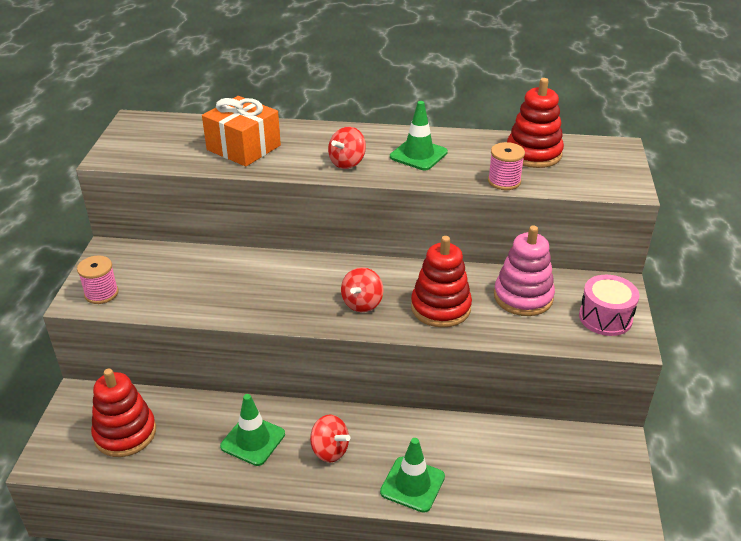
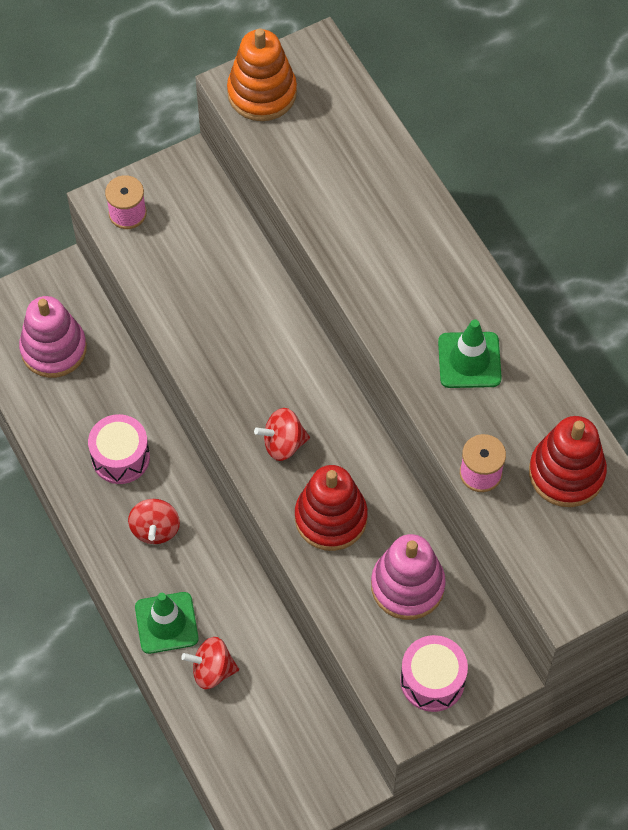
camera: 55 degrees right, 25 degrees up
red stacking toy [91,369,156,457] -> pink stacking toy [19,296,87,378]
orange gift [202,96,281,167] -> none
green traffic cone [220,394,285,466] -> pink drum [88,414,150,484]
red spinning top [328,127,366,169] -> red spinning top moved to [181,637,239,689]
none -> orange stacking toy [227,28,297,121]

